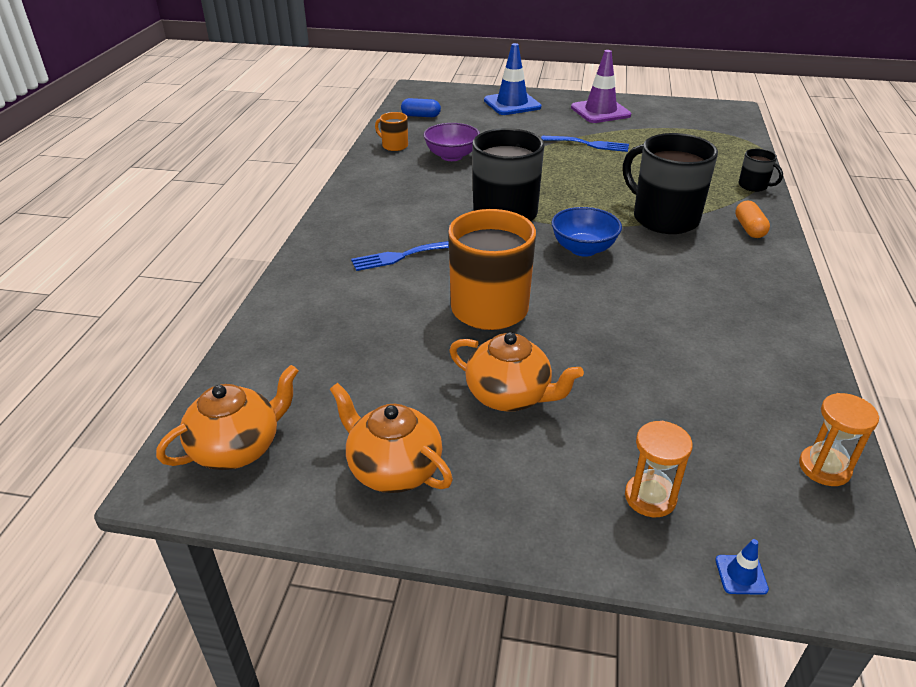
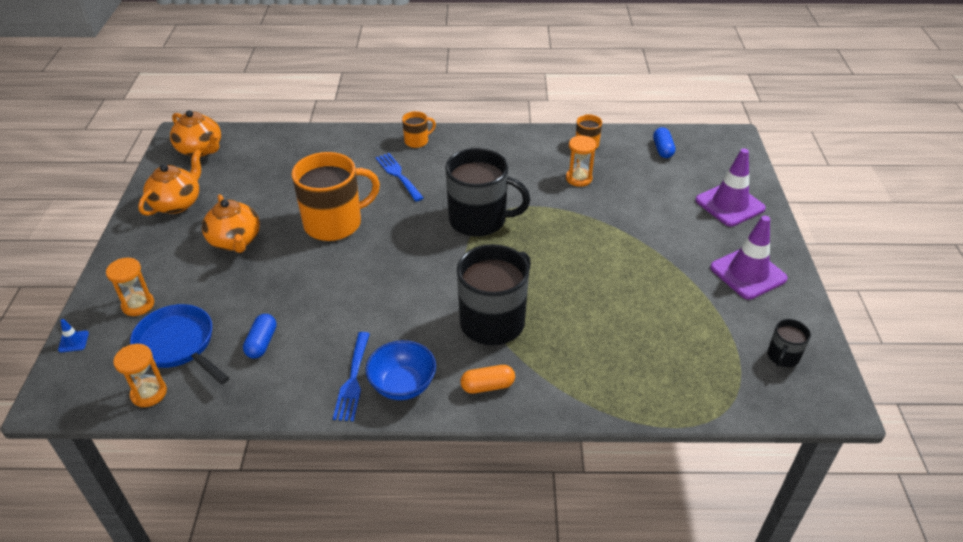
camera: 80 degrees right, 5 degrees up
purple bowl [423,123,480,161] -> orange hourglass [566,135,596,187]
orange teapot [449,332,584,412] -> orange teapot turned 45 degrees counterclockwise [202,194,260,253]
blue traffic cone [484,43,541,115] -> purple traffic cone [696,148,766,227]
blue fork [541,136,629,152] -> blue fork moved to [333,332,370,421]
blue bowl [551,207,622,257] -> blue bowl moved to [365,340,436,400]
black mug [738,149,783,192] -> black mug moved to [767,319,811,367]
none -> blue pan [130,304,229,384]
none -> blue capsule [243,314,277,359]
none -> orange mug [402,111,436,148]

